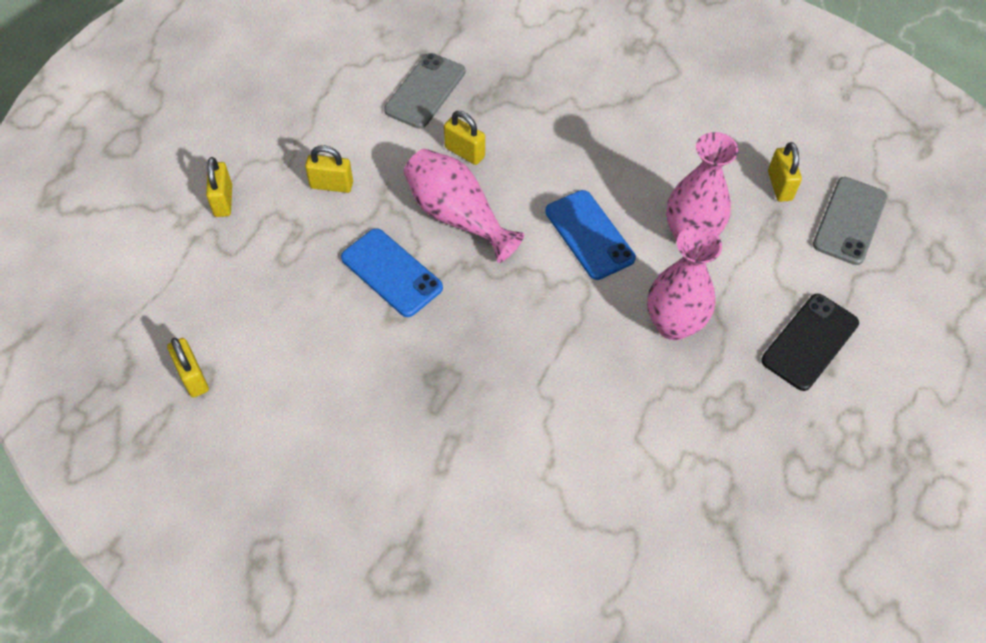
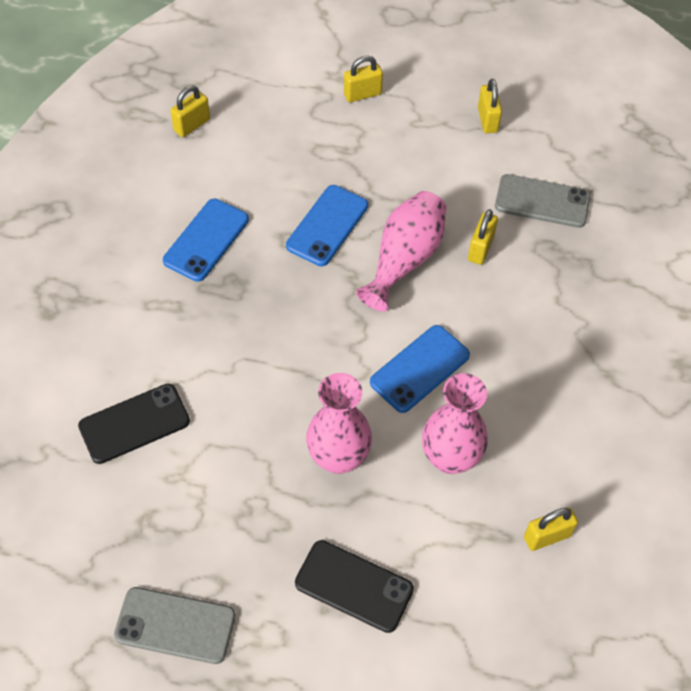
camera: 75 degrees right, 0 degrees up
yellow padlock [305,145,353,193] -> yellow padlock moved to [478,79,502,133]
grey phone [813,177,887,265] -> grey phone moved to [114,587,236,664]
none -> black phone [78,384,190,464]
none -> blue phone [163,199,249,282]

